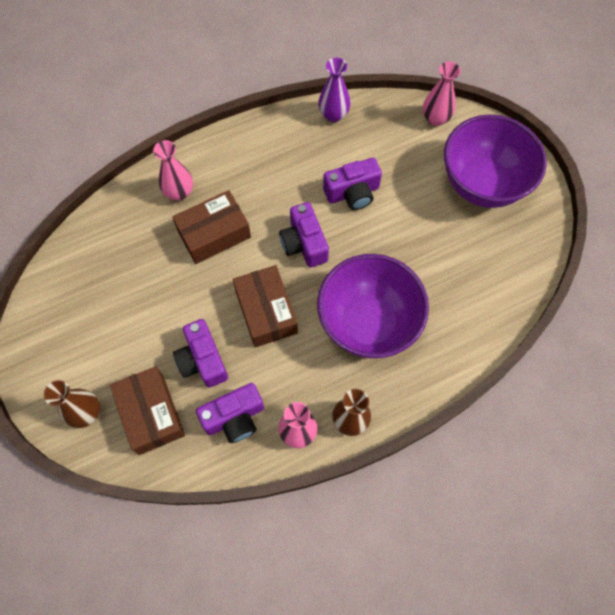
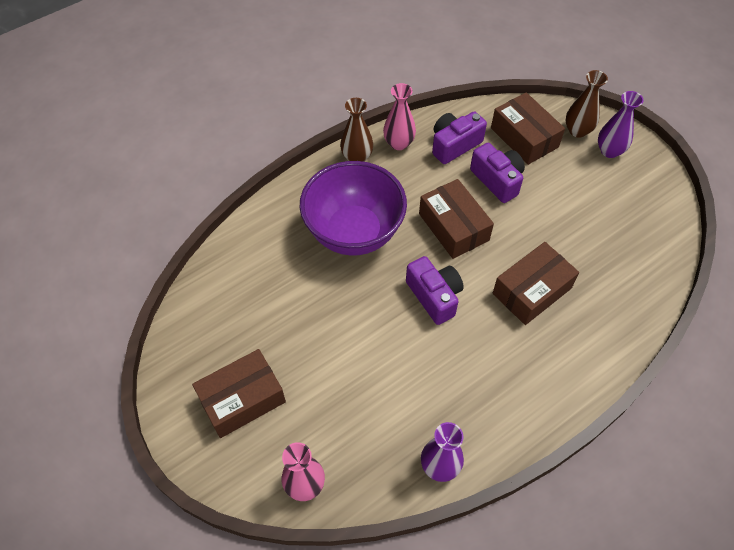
camera: 170 degrees right, 10 degrees down
pink vase [153,140,193,201] -> none
purple camera [323,158,382,210] -> none
purple bowl [444,114,547,208] -> brown box [192,349,286,438]
none -> purple vase [598,91,644,158]

